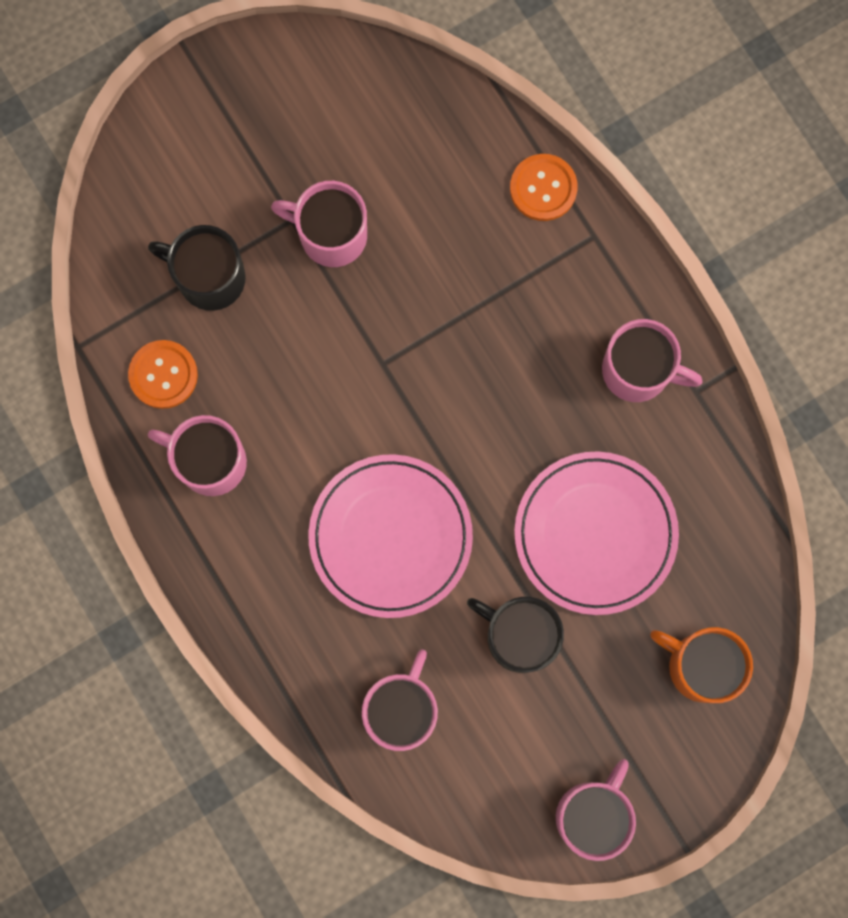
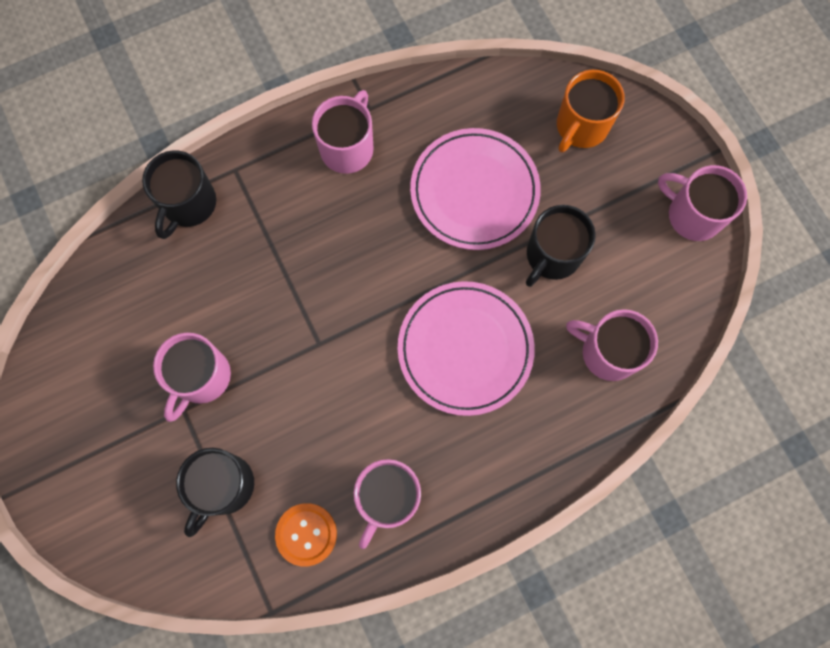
camera: 85 degrees left, 5 degrees down
orange button [510,154,578,221] -> black mug [142,150,216,239]

